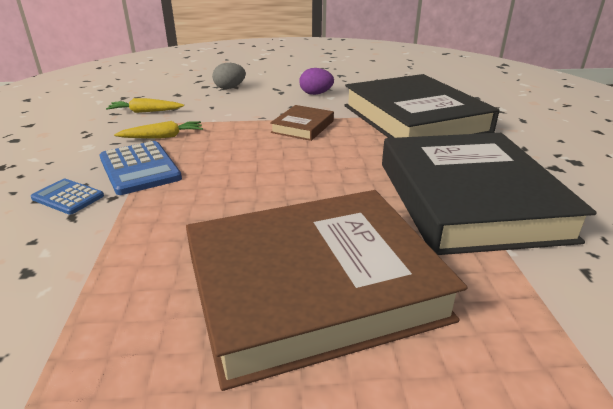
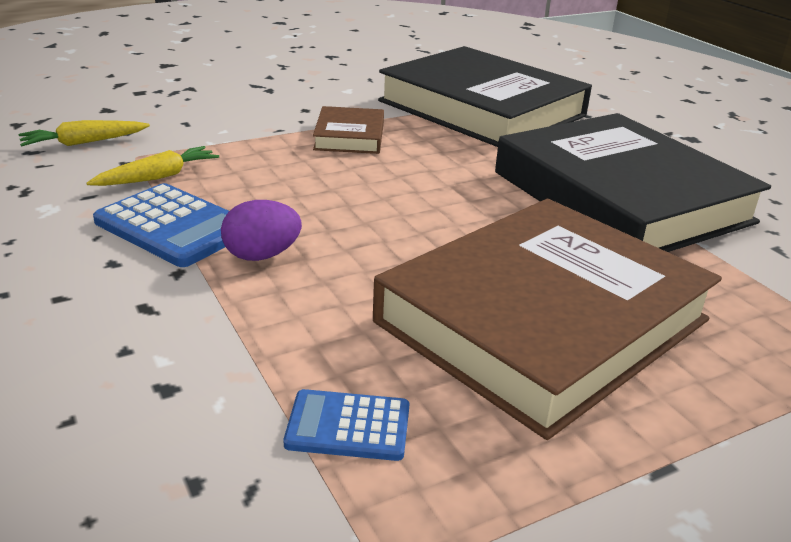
camera: 25 degrees left, 0 degrees up
blue calculator [31,179,104,215] -> blue calculator moved to [284,389,409,461]
grey egg [212,63,246,89] -> none
purple egg [299,68,334,95] -> purple egg moved to [221,200,302,261]

